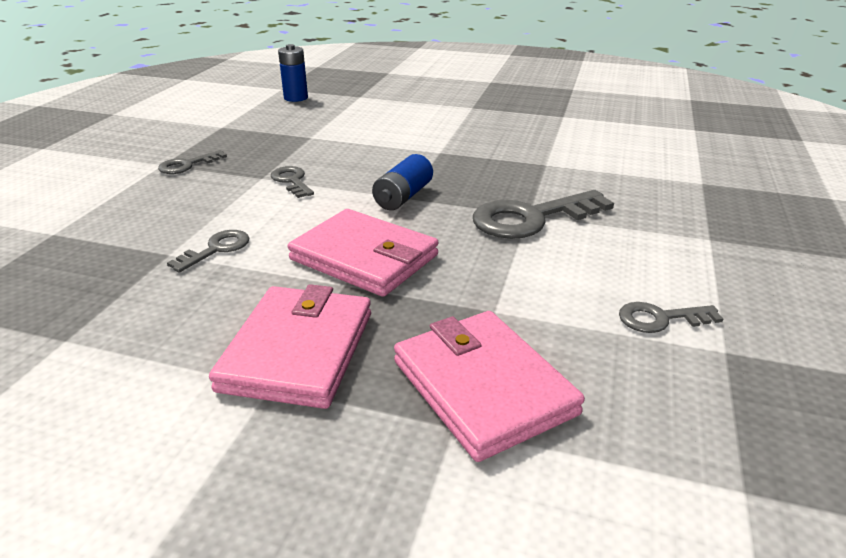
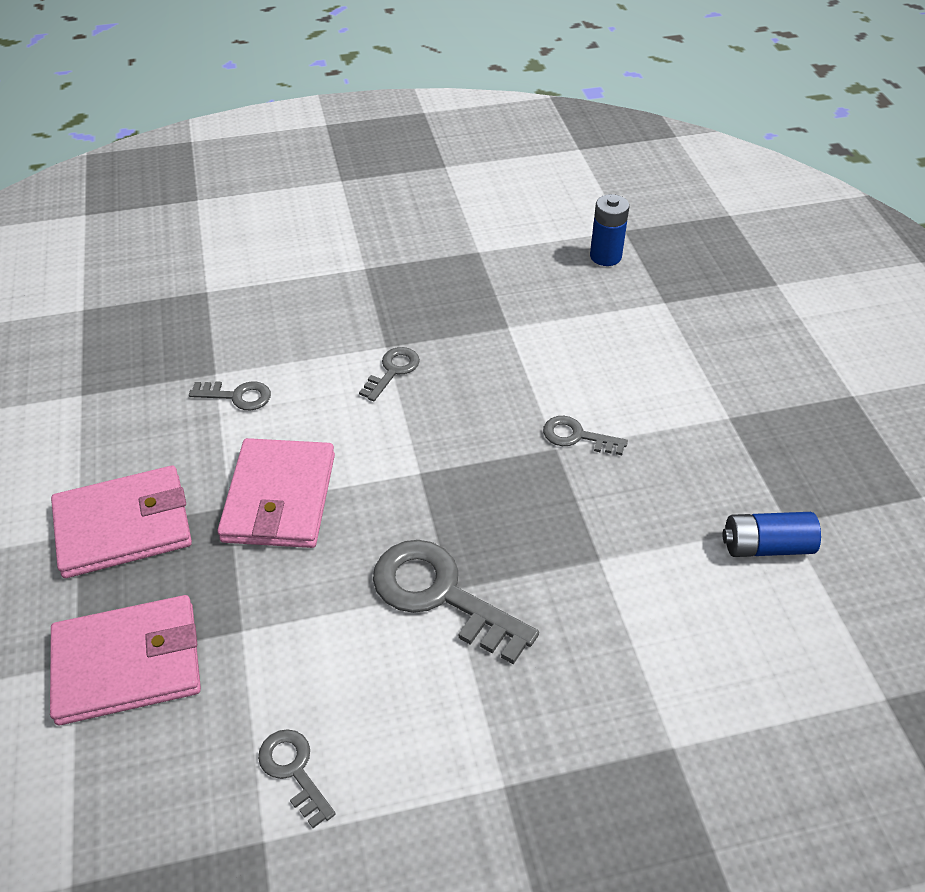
camera: 60 degrees right, 15 degrees up
grey key [158,150,227,174] -> grey key moved to [543,416,628,455]
blue battery [372,154,433,210] -> blue battery moved to [722,512,821,557]
pink wallet [394,311,585,462] -> pink wallet turned 45 degrees clockwise [50,595,201,725]

